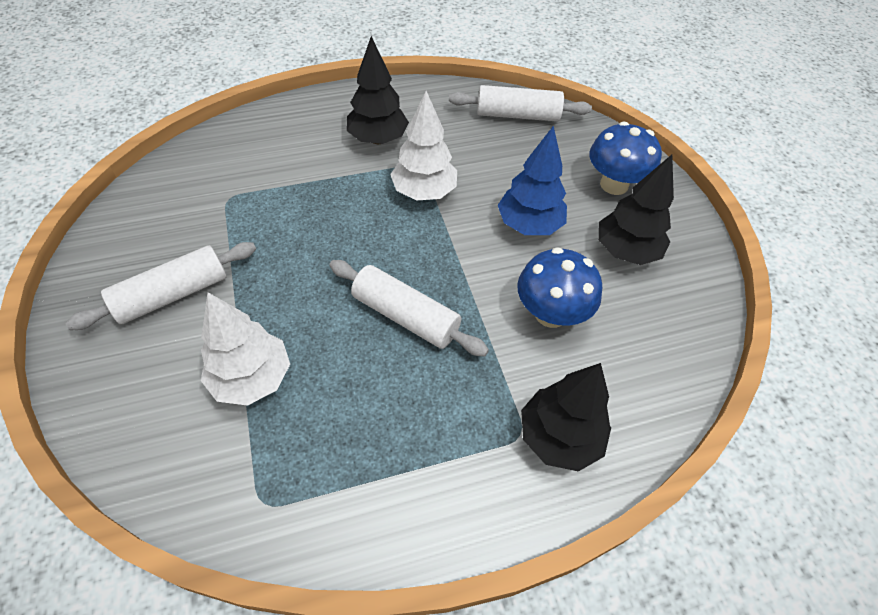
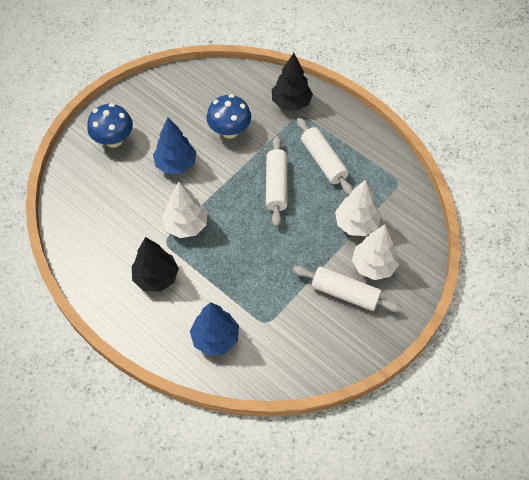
camera: 120 degrees left, 5 degrees up
white rolling pin [449,85,592,122] -> white rolling pin moved to [297,118,353,195]
black tree [598,155,674,265] -> none
none -> blue tree [190,302,239,356]
none -> white tree [352,224,399,280]

